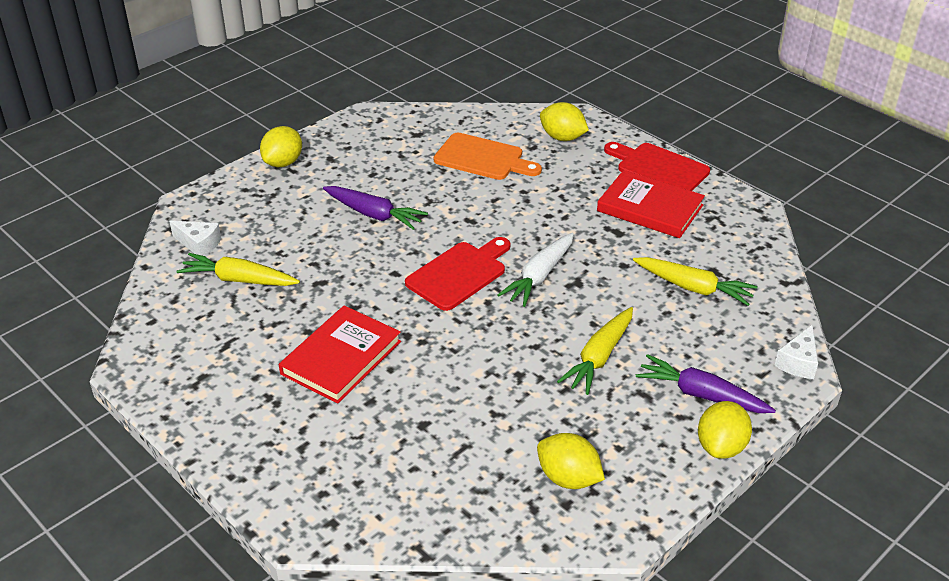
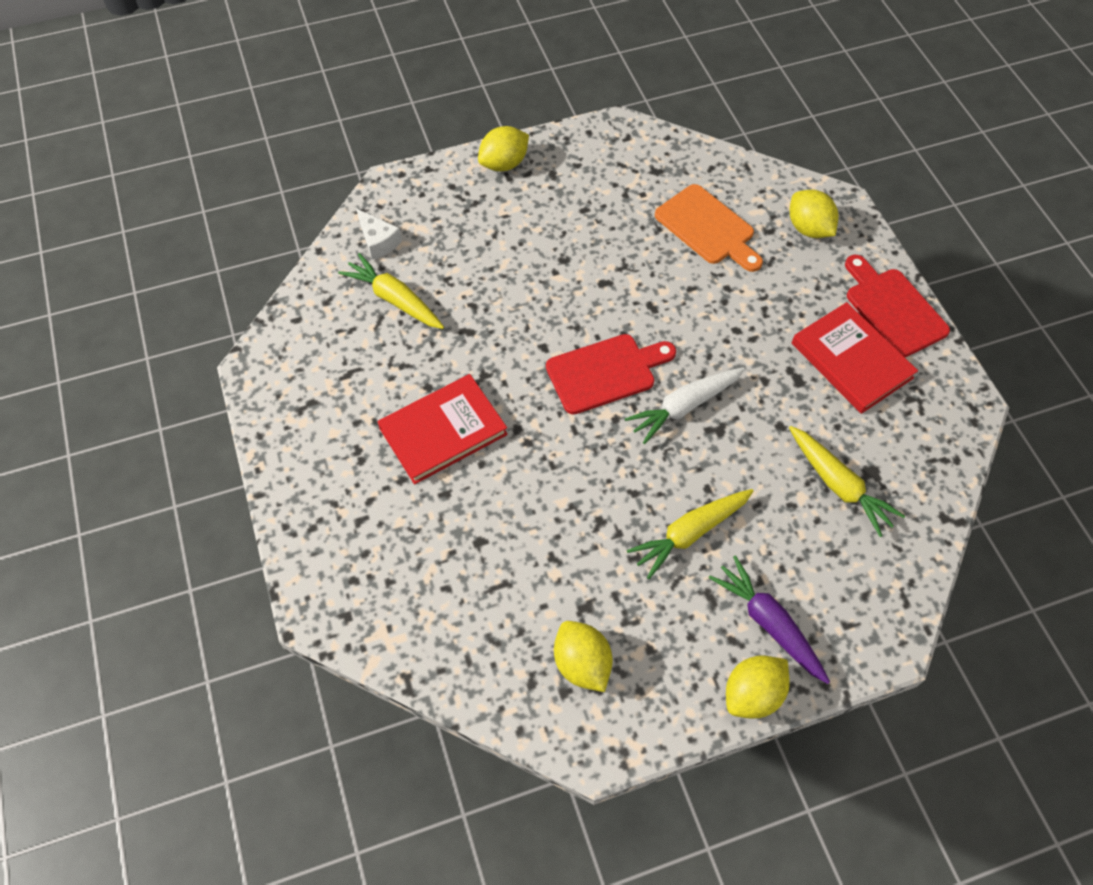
camera: 25 degrees right, 20 degrees up
purple carrot [323,186,428,230] -> none
white cheese [774,325,818,379] -> none

